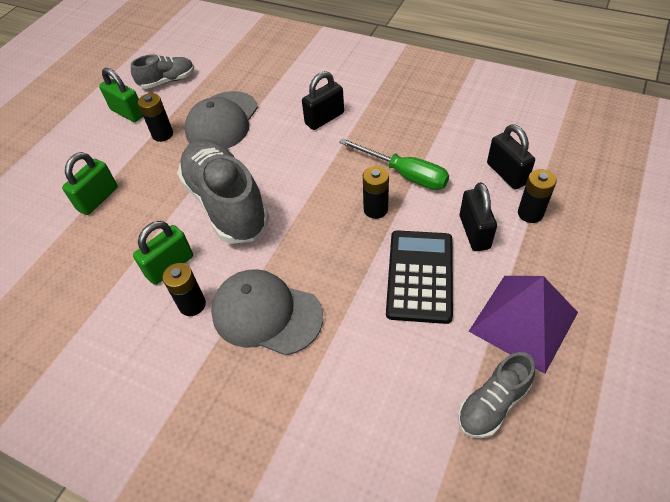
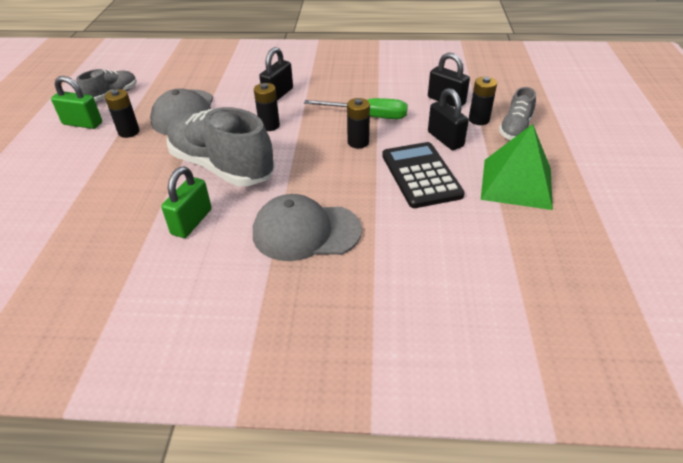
camera: 25 degrees left, 10 degrees down
green padlock [62,152,118,215] -> none
black battery [162,263,206,316] -> black battery moved to [254,83,280,131]
grey shoe [458,352,535,438] -> grey shoe moved to [499,87,536,140]
purple pyramid [469,276,578,374] -> green pyramid [481,124,553,210]

